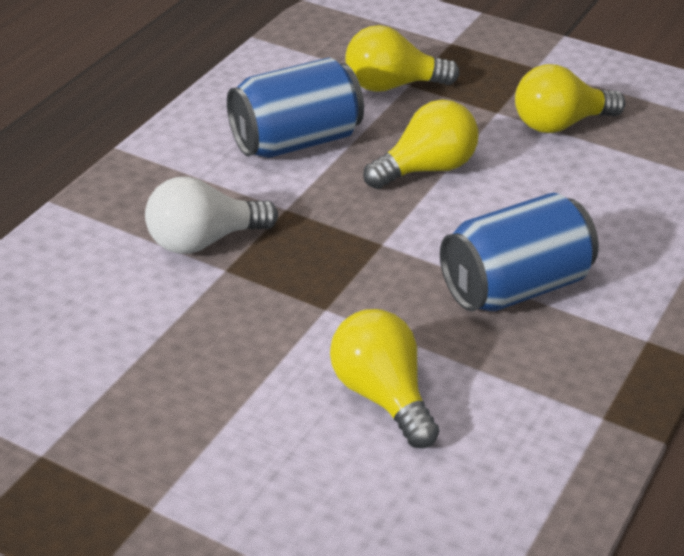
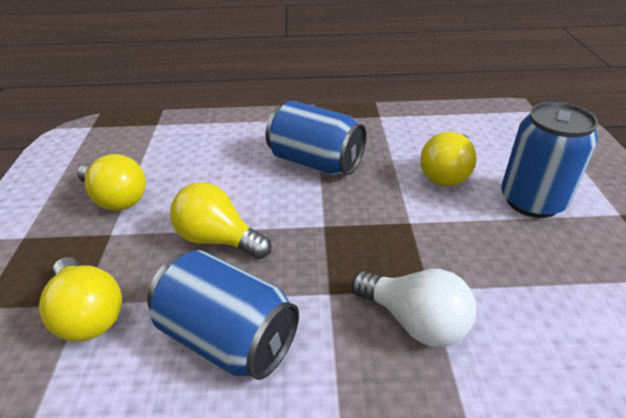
camera: 120 degrees left, 0 degrees up
none -> blue can [501,102,598,218]

